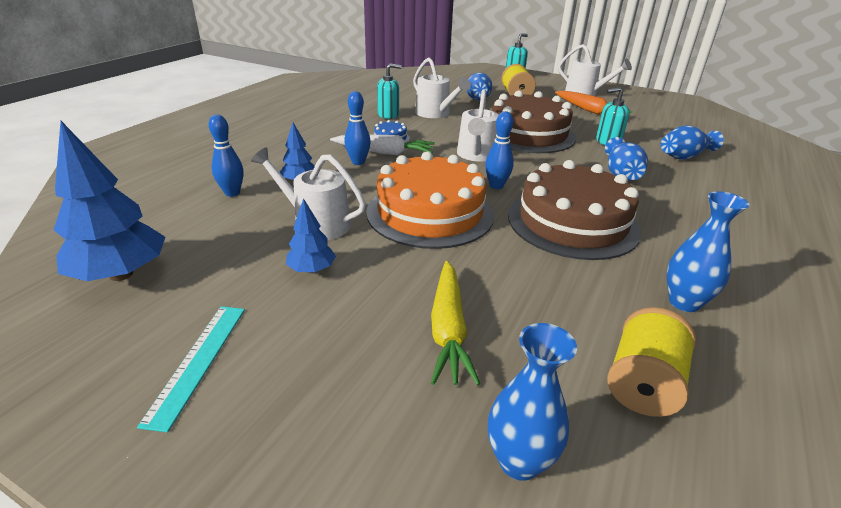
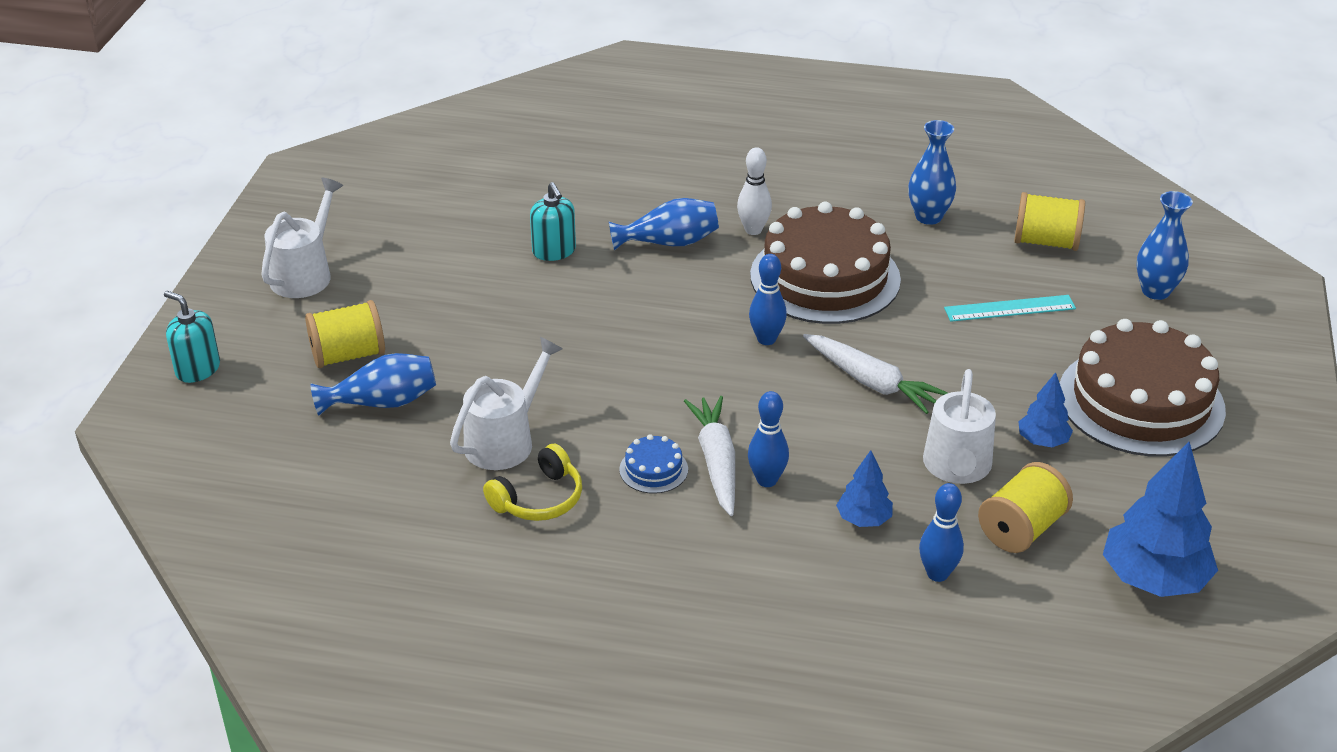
camera: 105 degrees left, 5 degrees up
turquoise ruler [137,306,245,432] -> turquoise ruler moved to [944,295,1076,322]
orange cake [366,152,494,249] -> white carrot [803,334,948,414]
turquoise soap dispenser [377,63,402,119] -> yellow headphones [483,444,582,521]
yellow carrot [431,261,480,386] -> none
white watering can [457,89,499,162] -> none
brown cake [492,91,576,153] -> brown cake moved to [1060,319,1226,457]
orange carrot [555,91,633,115] -> none
blue vase [661,125,724,160] -> none
none -> white bowling pin [737,147,772,235]
none -> yellow spool [978,462,1073,553]

